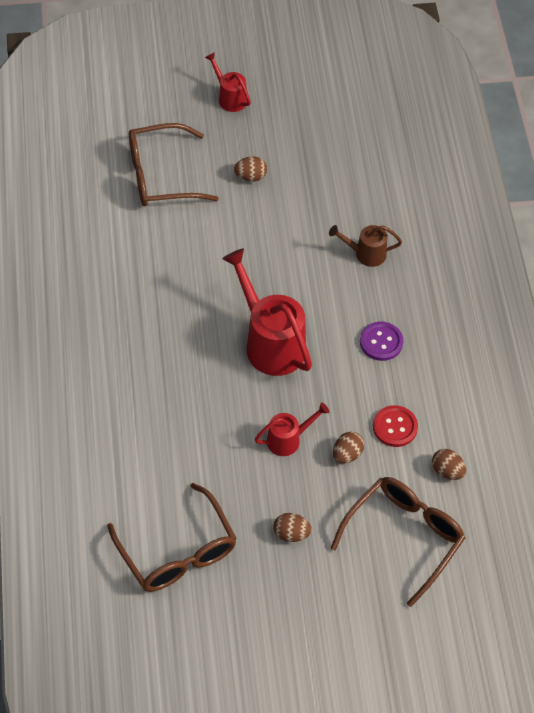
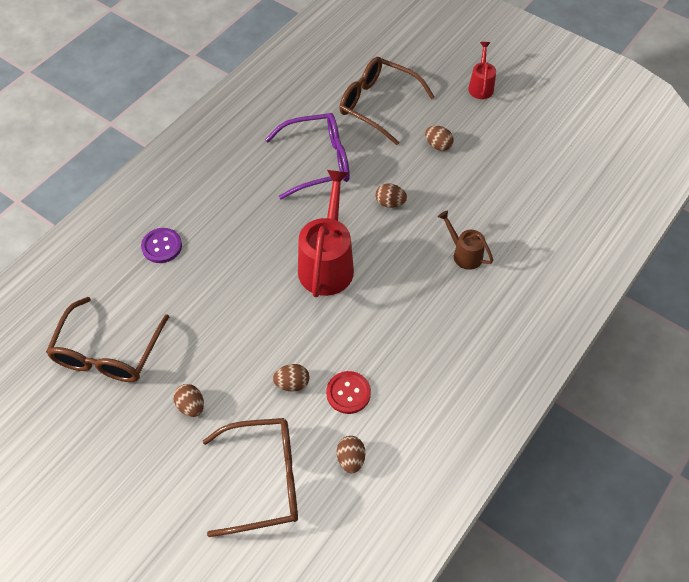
camera: 45 degrees right, 0 degrees up
red watering can [255,402,329,456] -> none
purple button [360,322,403,361] -> purple button moved to [141,228,182,263]
none -> purple glasses [265,113,350,199]
none -> brown egg [375,183,407,208]

